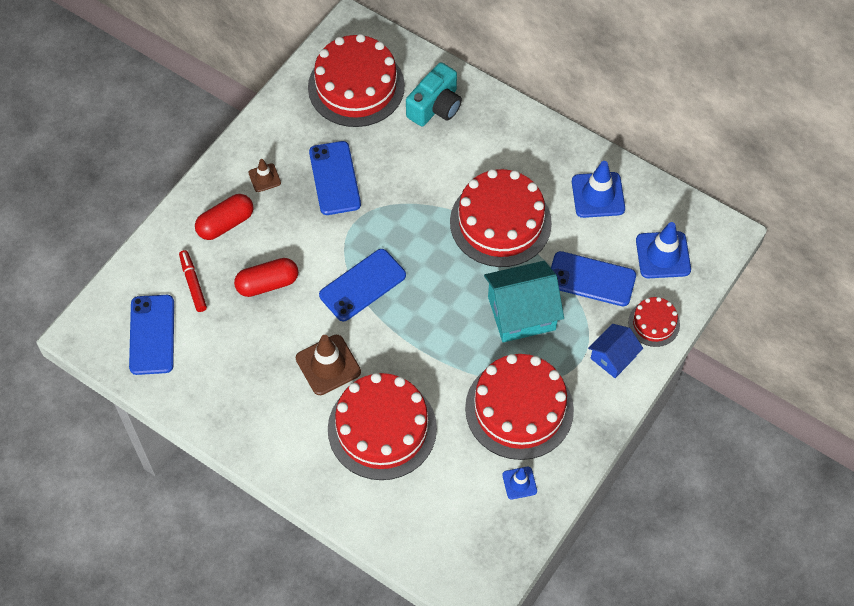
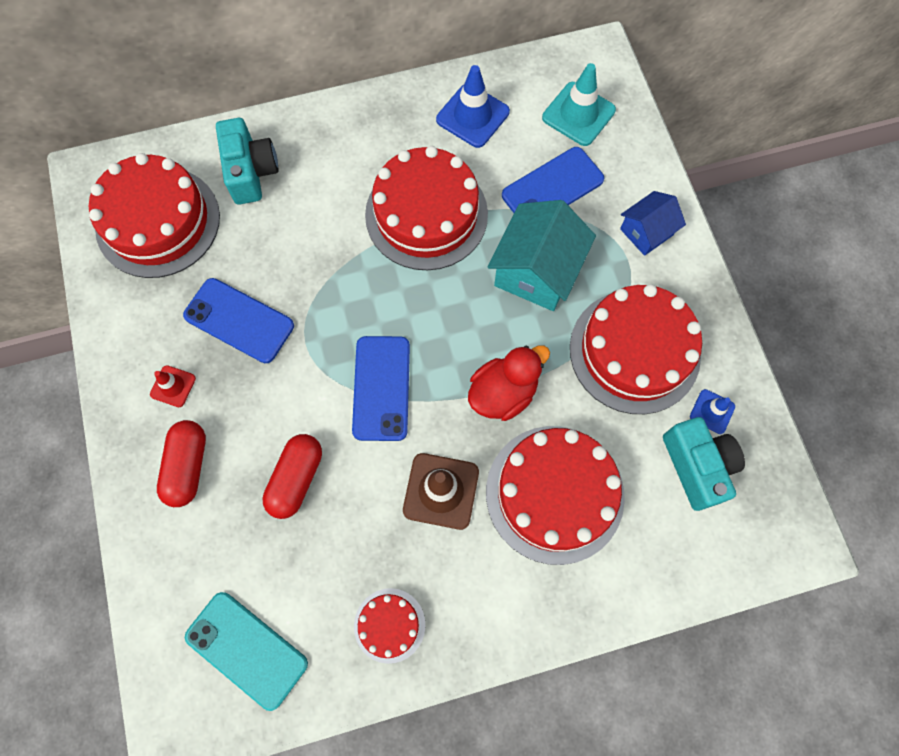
camera: 50 degrees left, 10 degrees up
blue phone [129,295,174,375] -> turquoise phone [185,592,308,711]
red marker [179,250,207,312] -> none
brown traffic cone [248,159,281,192] -> red traffic cone [150,365,196,407]
blue house [588,324,643,378] -> blue house turned 60 degrees clockwise [620,191,686,256]
red cake [628,297,680,347] -> red cake moved to [354,588,425,664]
blue traffic cone [636,222,691,278] -> turquoise traffic cone [542,63,616,146]
none -> red duck [468,345,550,421]
none -> turquoise camera [663,417,745,511]

